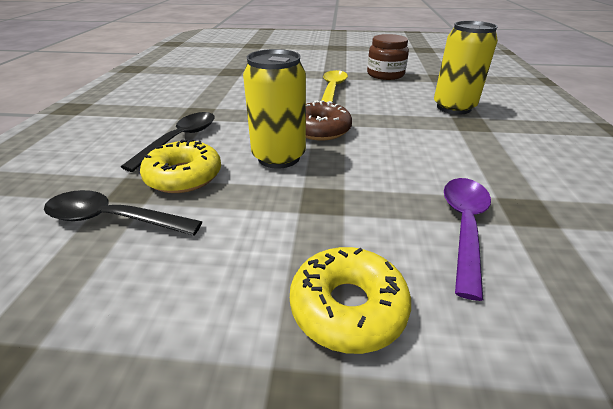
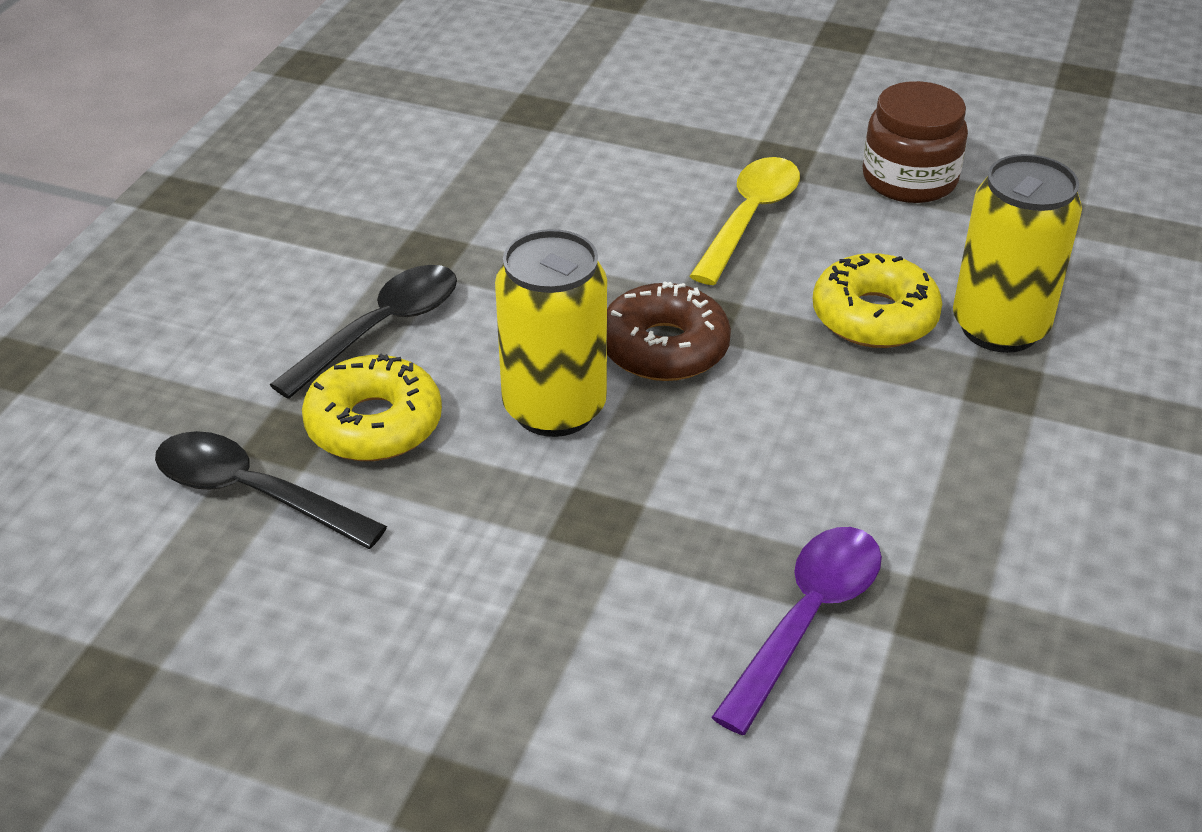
camera: 15 degrees right, 5 degrees up
yellow donut [290,247,411,354] -> yellow donut moved to [813,253,942,348]

